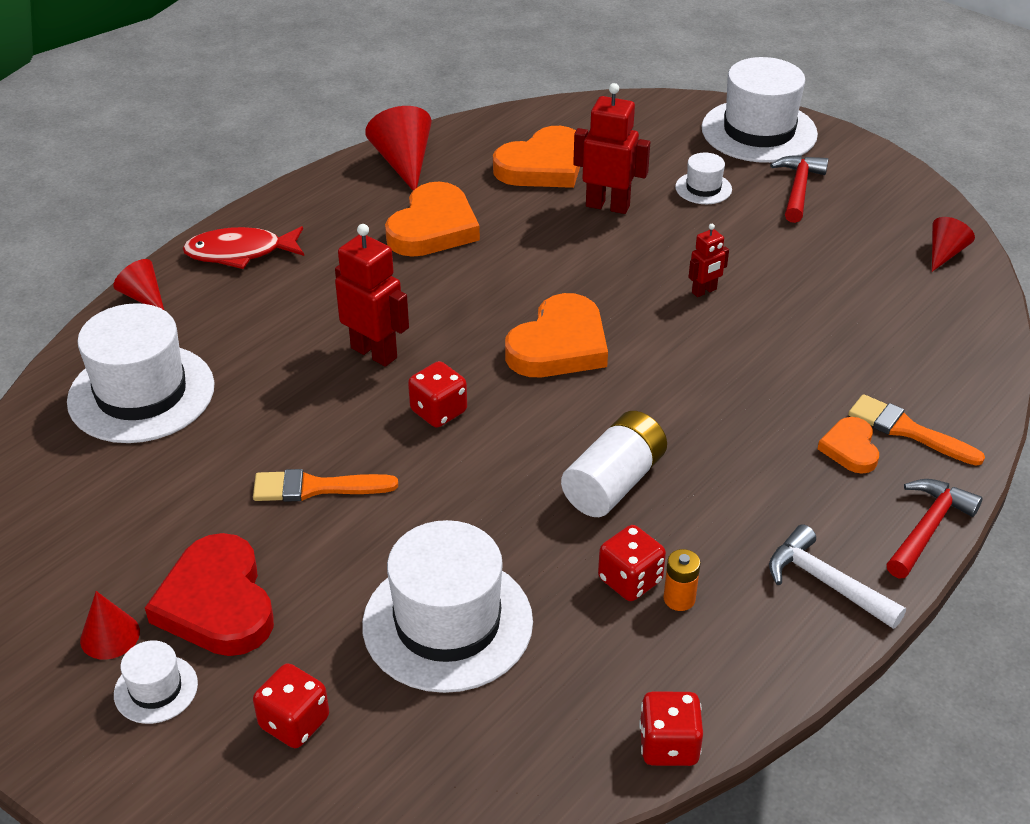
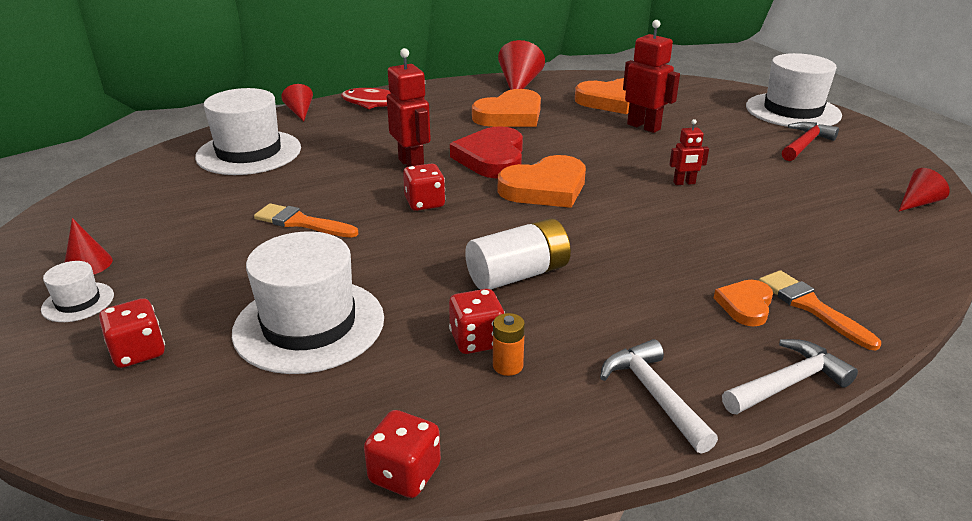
camera: 25 degrees right, 10 degrees down
red heart [145,533,274,656] -> red heart moved to [450,126,523,178]
white hat [675,153,732,204] -> none
red hammer [886,479,983,578] -> white hammer [722,339,858,414]

